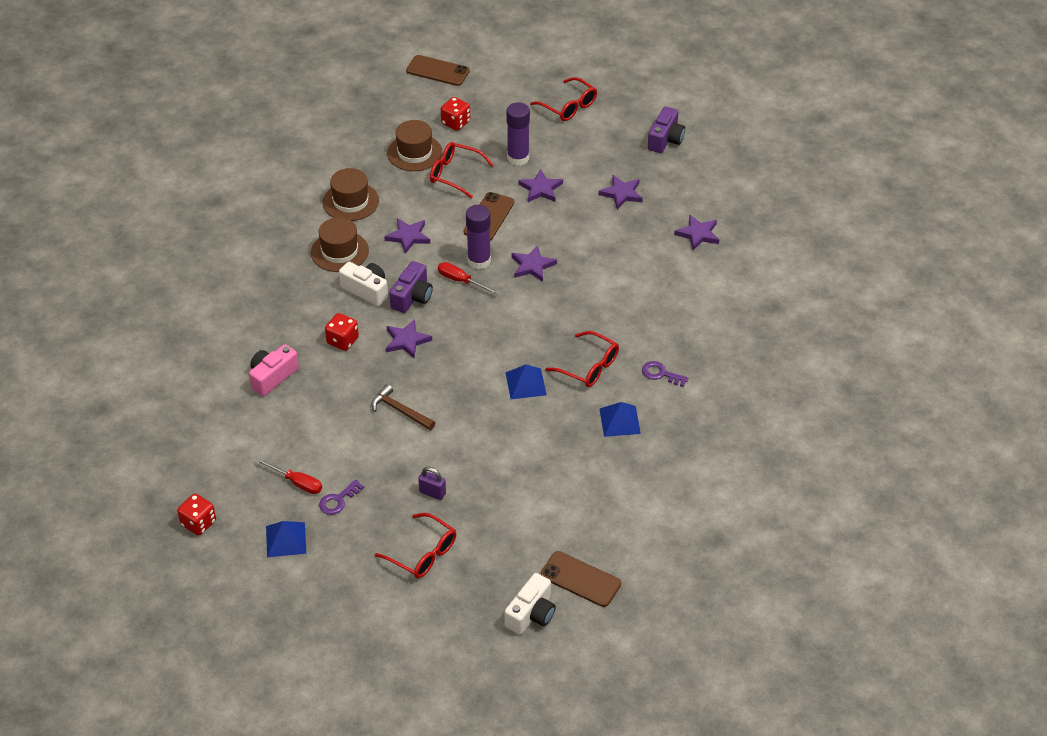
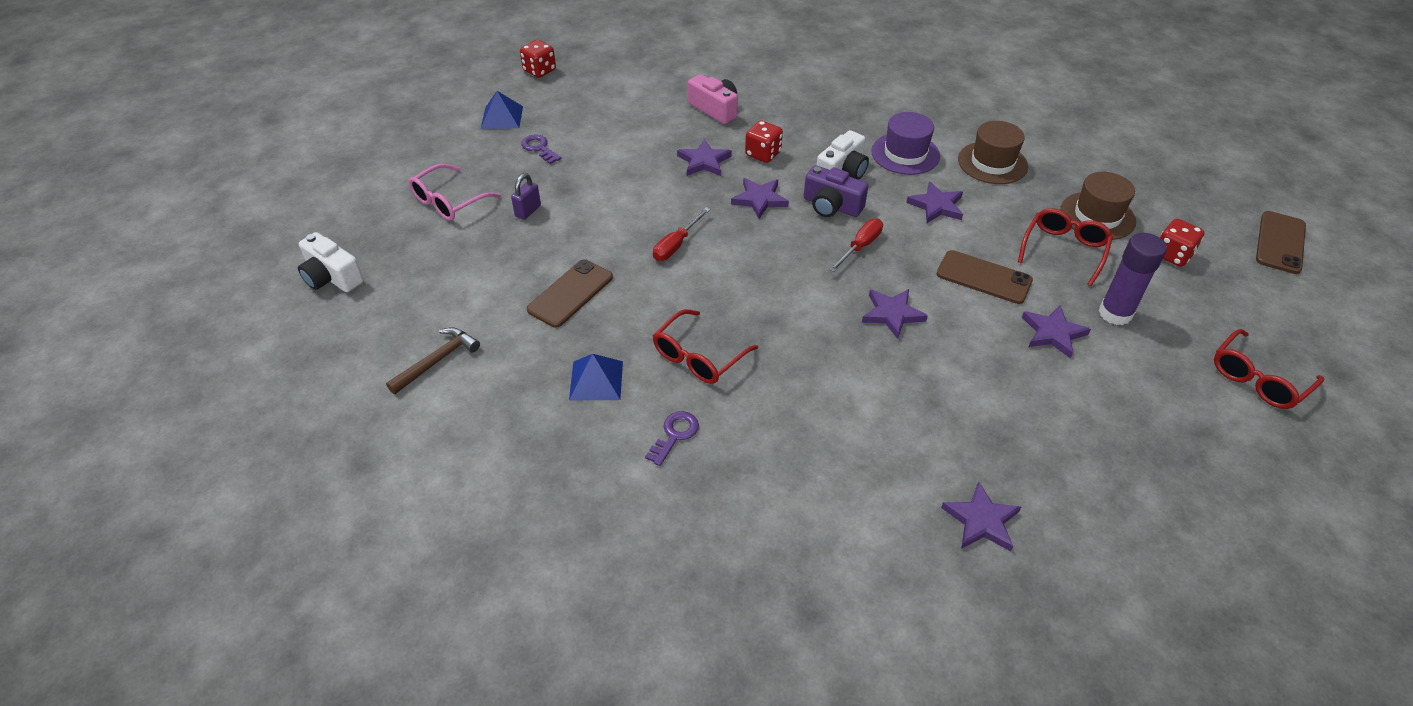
camera: 95 degrees right, 0 degrees up
red screwdriver [255,458,322,494] -> red screwdriver moved to [653,207,711,261]
brown hat [311,217,369,272] -> purple hat [871,112,940,175]
brown hammer [371,384,435,430] -> brown hammer moved to [386,327,480,394]
red glasses [375,513,456,578] -> pink glasses [409,164,501,221]
purple glue stick [466,205,491,269] -> none
blue pyramid [505,365,547,399] -> none
brown phone [540,551,621,607] -> brown phone moved to [527,259,613,328]
purple star [598,175,643,209] -> purple star moved to [677,139,732,176]
purple camera [648,106,685,153] -> none

